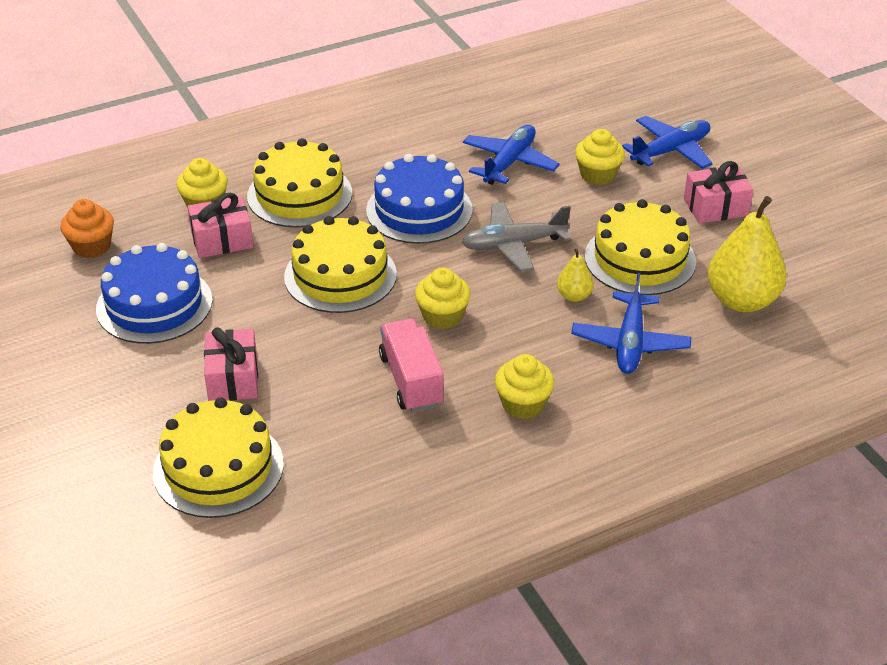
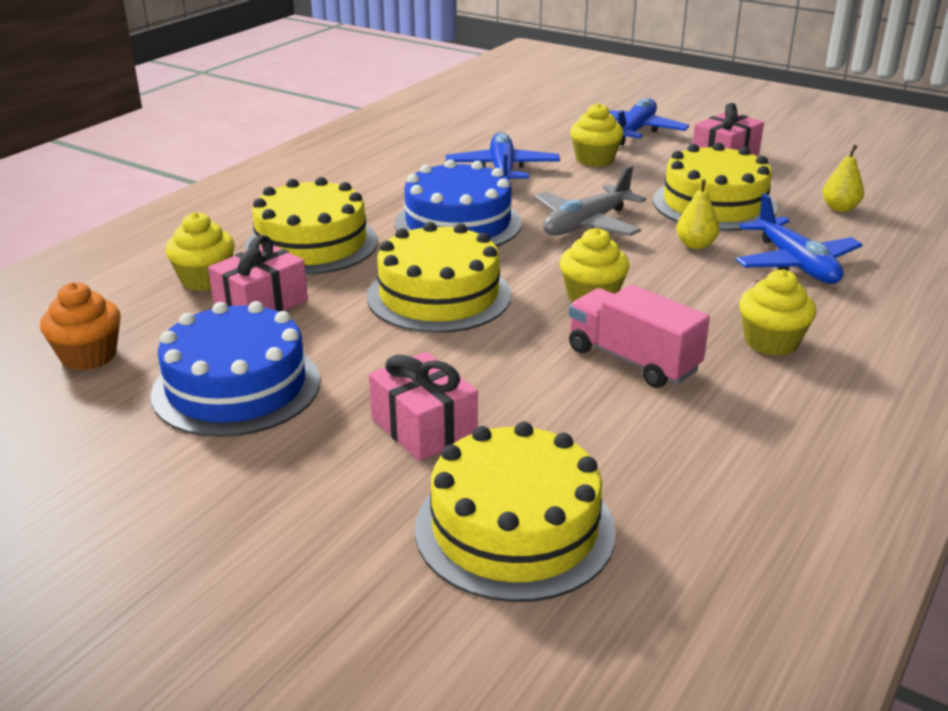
camera: 30 degrees left, 10 degrees down
yellow pear [708,196,787,312] -> yellow pear [823,145,864,212], size x0.48

